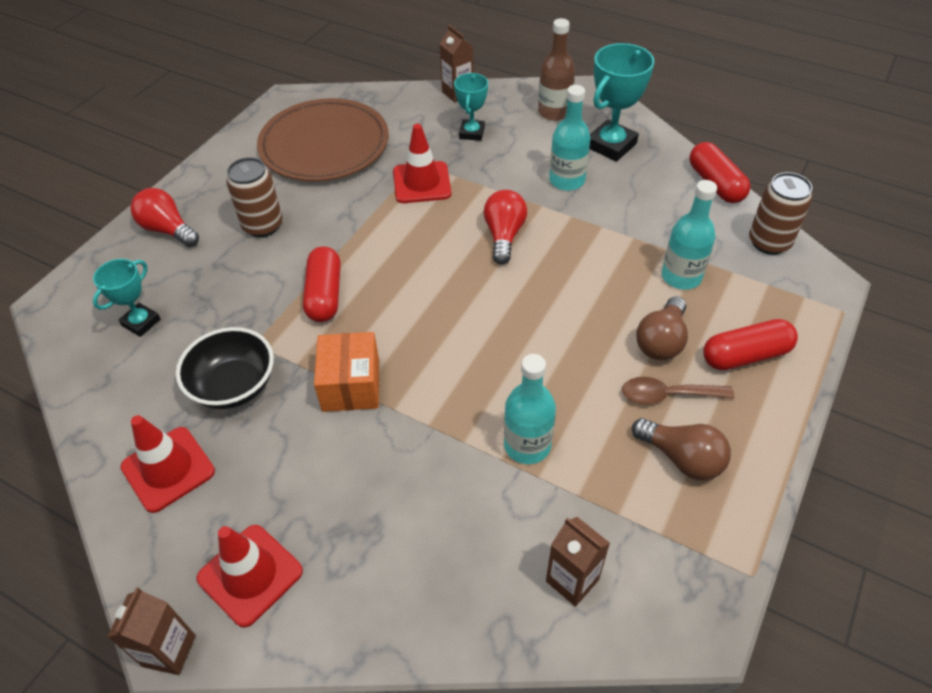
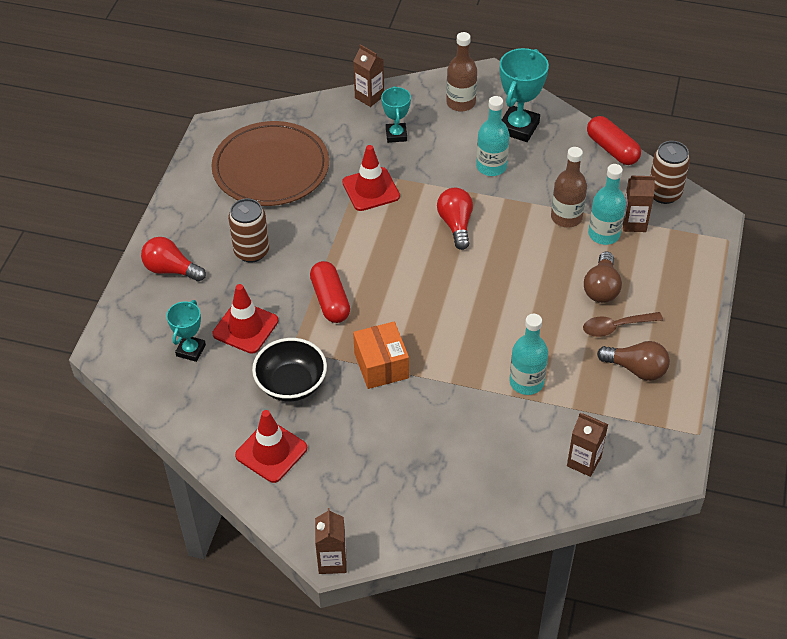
camera: 15 degrees left, 0 degrees up
red traffic cone [197,525,303,628] -> red traffic cone moved to [213,284,278,354]
red capsule [703,319,798,370] -> none
none -> brown bottle [551,147,587,227]
none -> brown carton [623,176,655,232]

